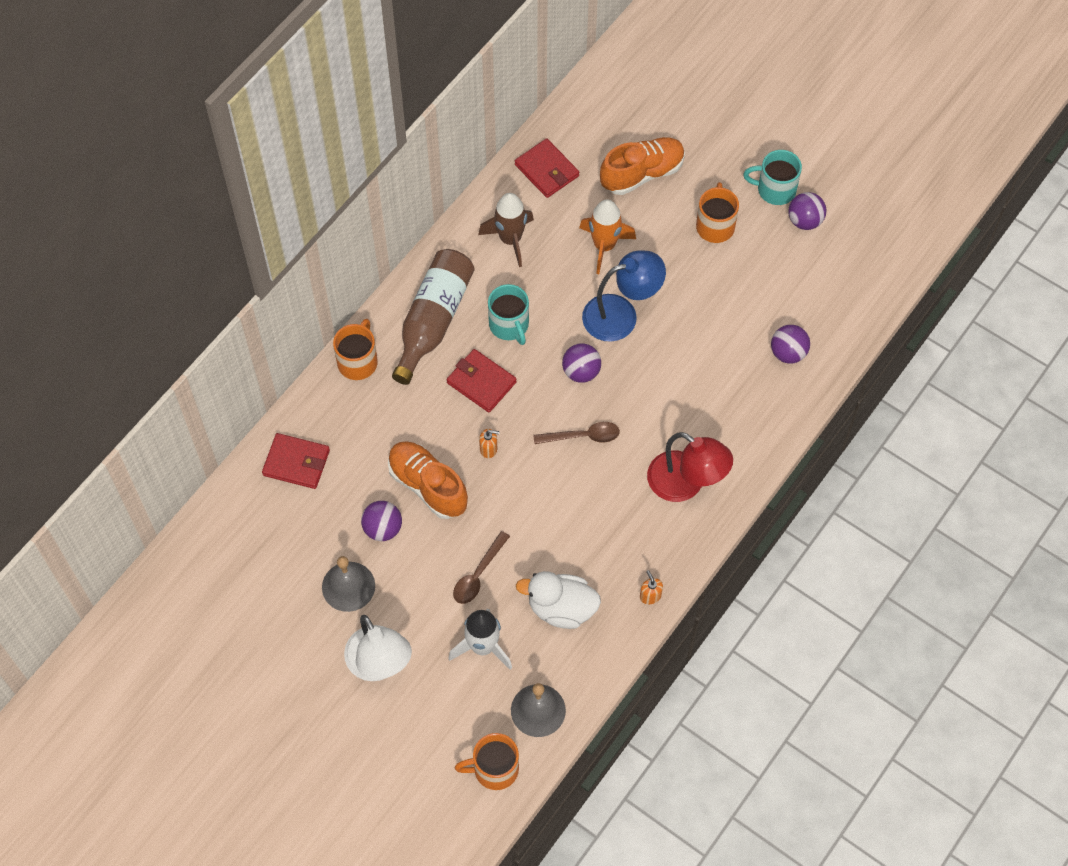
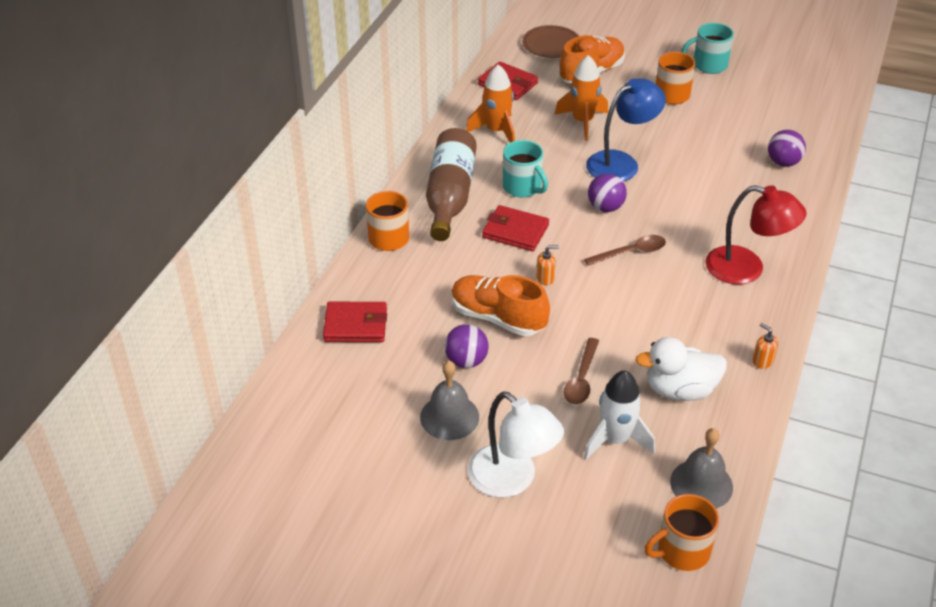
camera: 15 degrees left, 20 degrees down
brown rocket [478,193,534,267] -> orange rocket [466,64,515,143]
purple ball [788,192,826,230] -> none
none -> brown plate [522,25,579,58]

